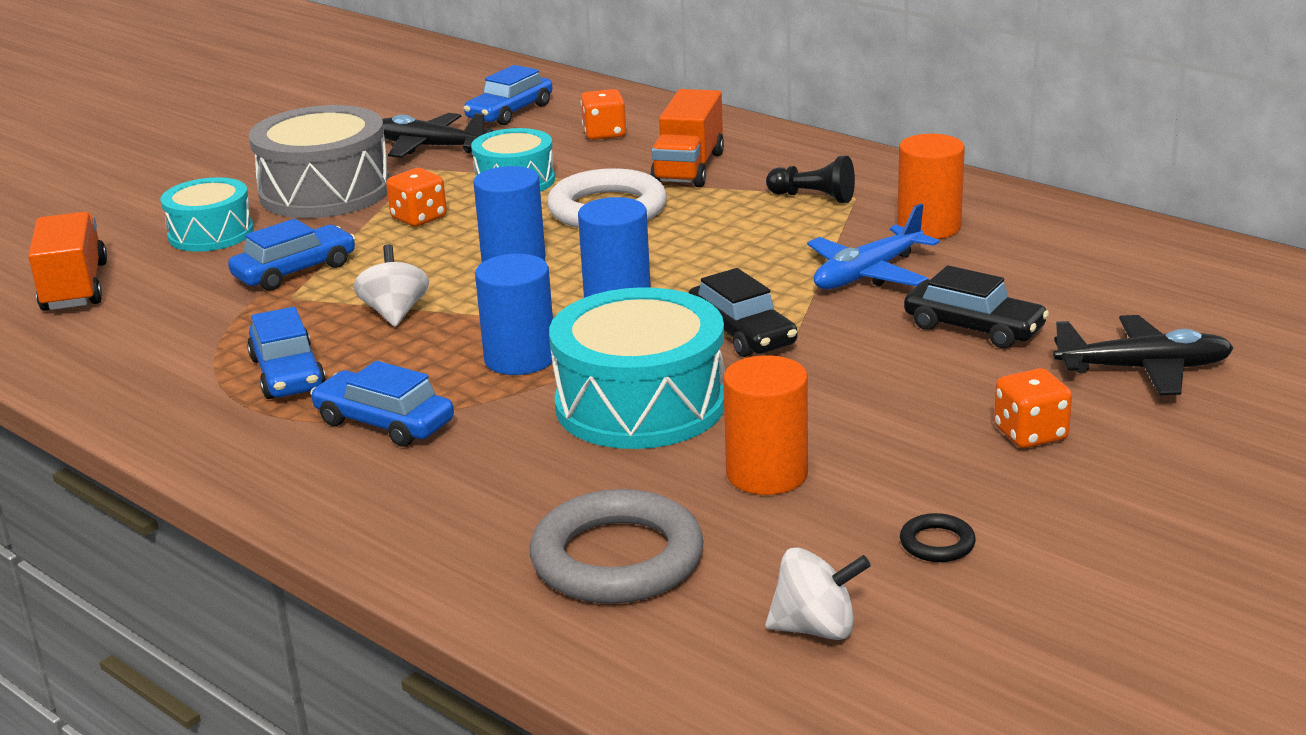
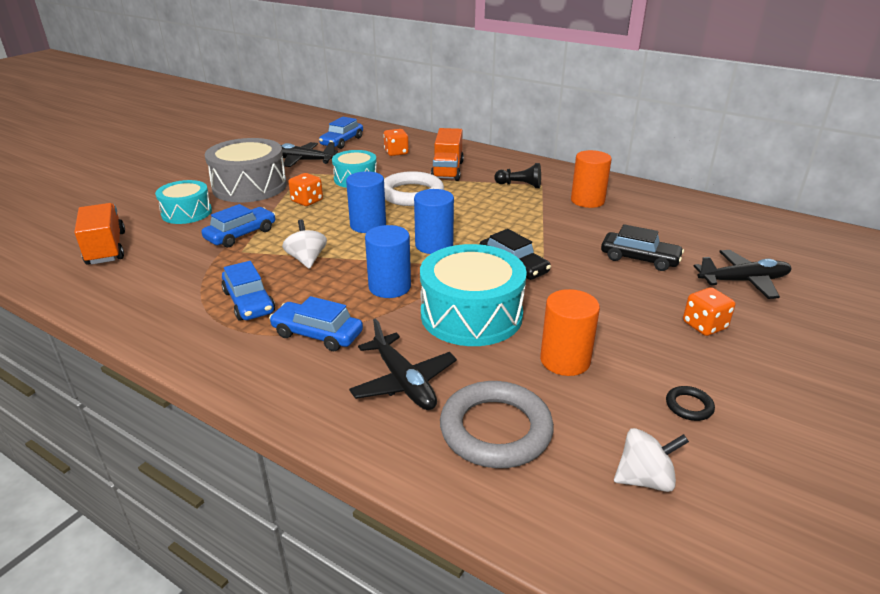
camera: 10 degrees left, 5 degrees up
blue plane [807,204,939,289] -> none
none -> black plane [349,318,457,410]

